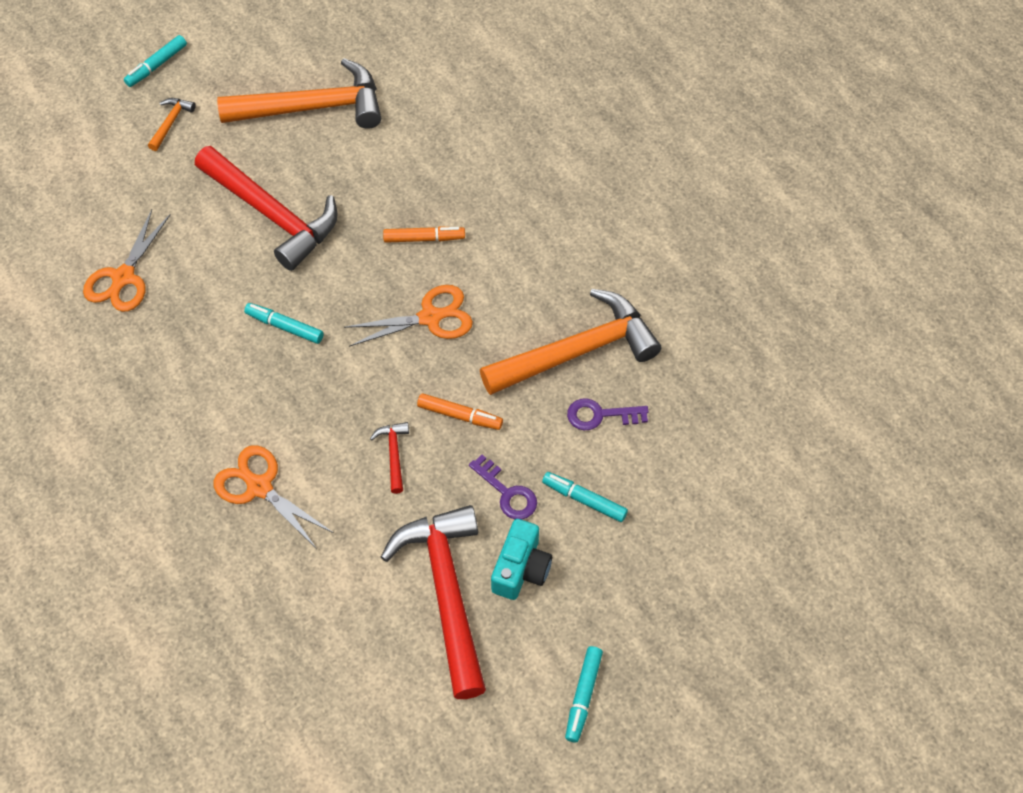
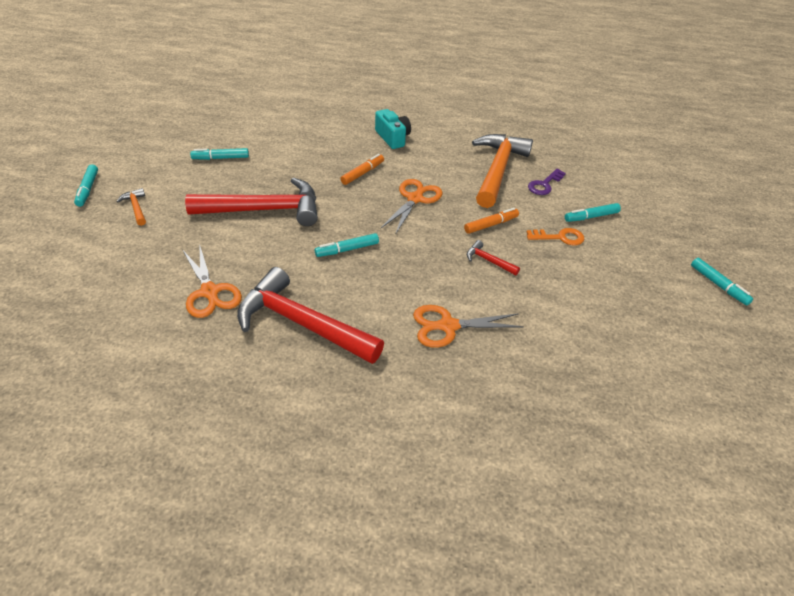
camera: 50 degrees left, 15 degrees down
orange hammer [217,58,381,129] -> turquoise marker [190,148,249,160]
red hammer [381,505,486,699] -> red hammer moved to [237,267,384,364]
purple key [469,455,537,520] -> orange key [527,228,584,245]
turquoise camera [491,519,552,600] -> turquoise camera moved to [375,109,411,149]

